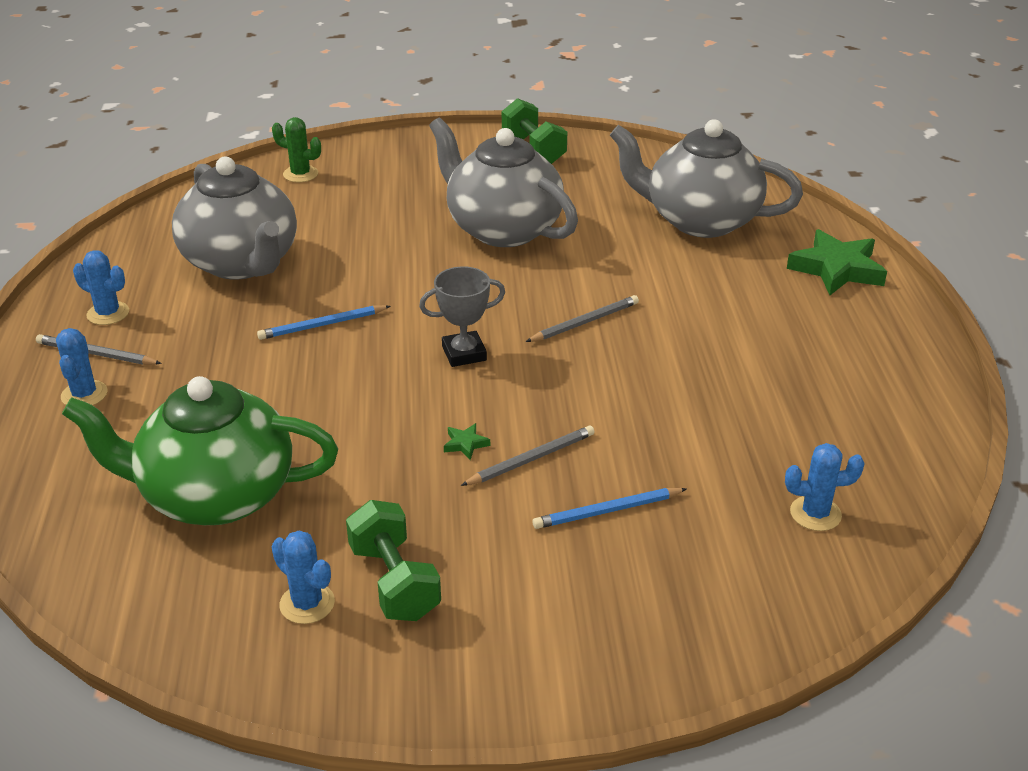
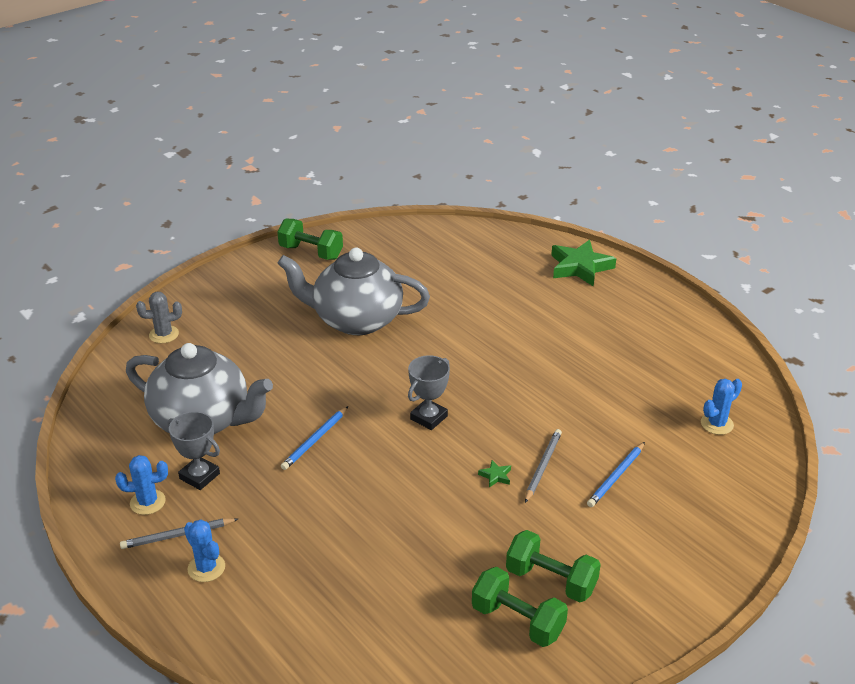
camera: 35 degrees left, 0 degrees up
green teapot [62,376,338,525] -> none
green cactus [272,117,321,182] -> grey cactus [136,292,182,343]
blue cactus [272,531,335,624] -> green dumbbell [472,567,568,647]
grey pencil [526,295,639,342] -> none
grey teapot [610,119,803,238] -> none
none -> grey trophy [167,411,220,490]

